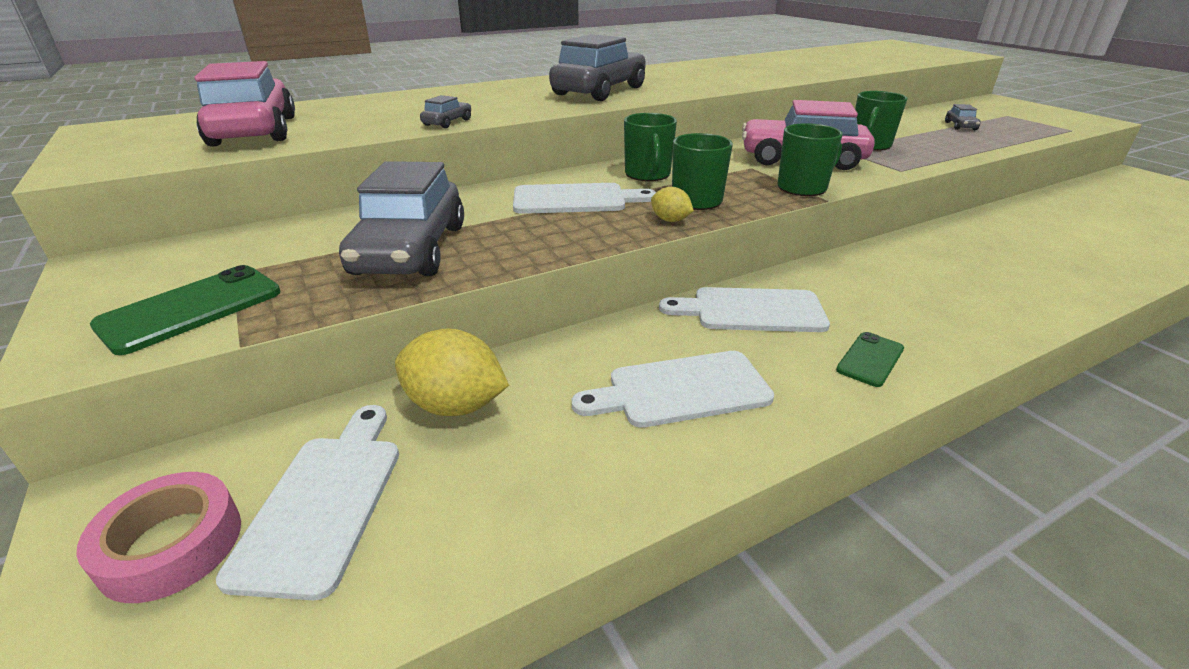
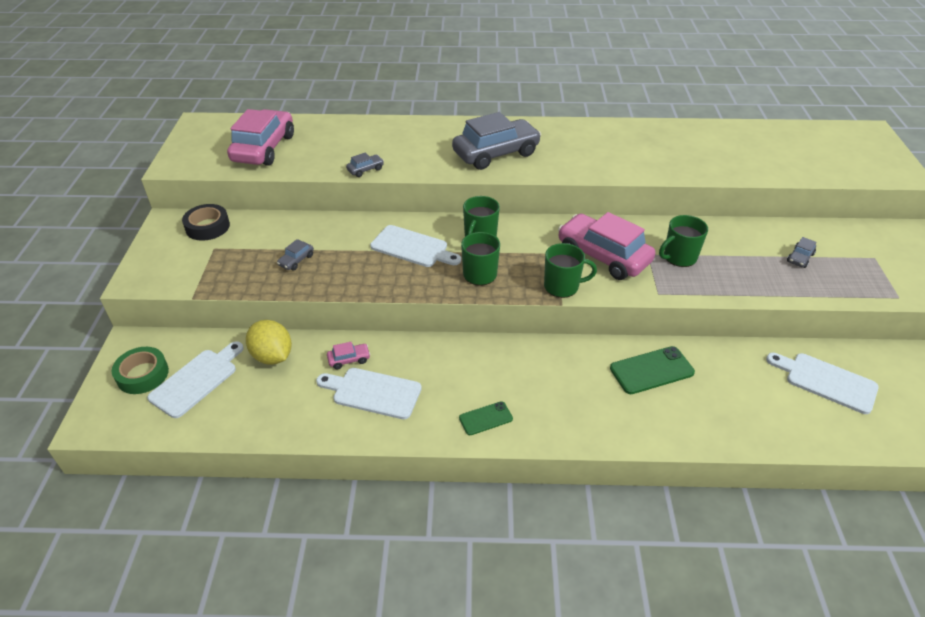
camera: 30 degrees right, 10 degrees up
pink tape [76,472,241,603] -> green tape [112,347,169,394]
green phone [90,265,281,355] -> green phone moved to [610,346,695,394]
grey car [339,161,464,276] -> grey car [277,239,314,271], size x0.41
yellow lemon [651,187,694,222] -> none
white cutting board [659,287,830,332] -> white cutting board moved to [766,353,879,414]
none -> black tape [182,204,230,241]
none -> pink car [327,342,370,369]

